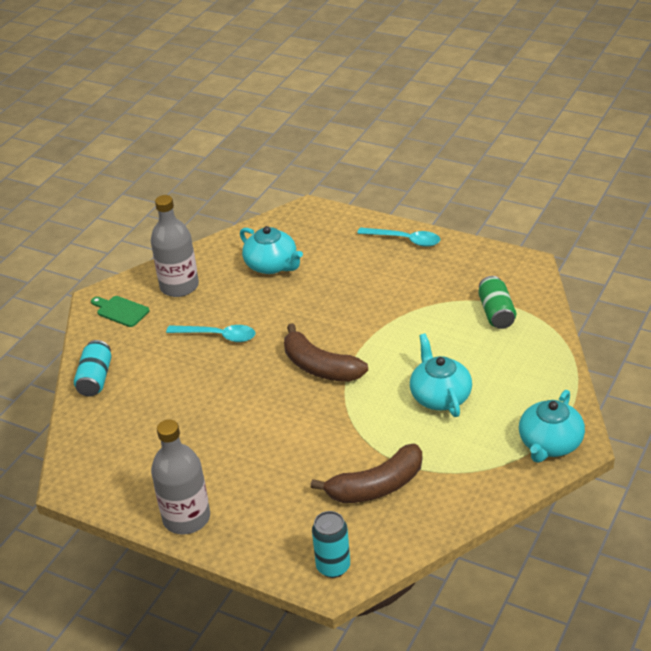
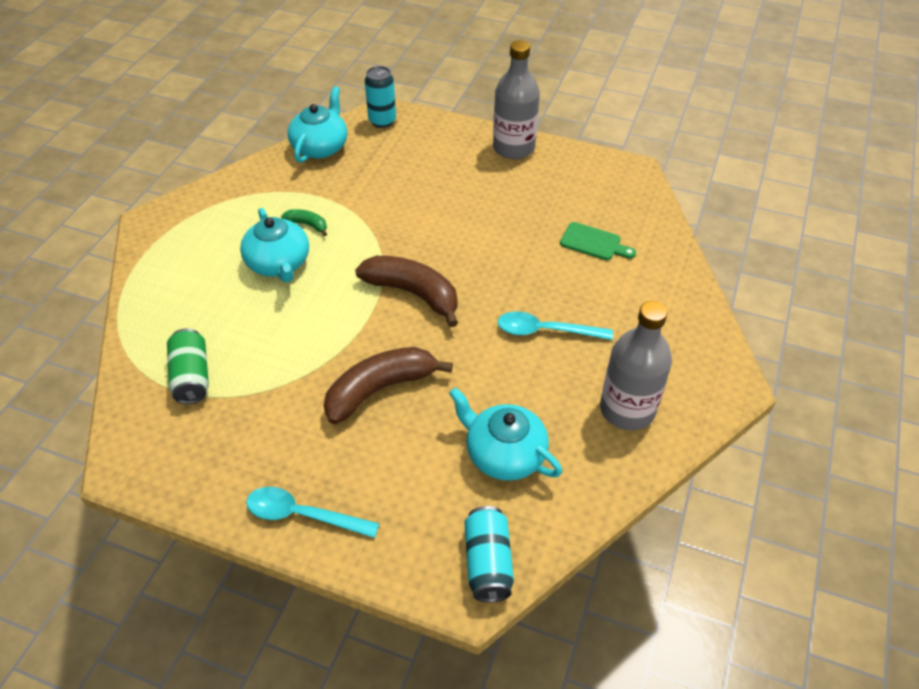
camera: 170 degrees right, 10 degrees up
turquoise can [74,340,112,397] -> turquoise can moved to [465,506,514,602]
green cutting board [91,296,150,327] -> green cutting board moved to [560,222,636,260]
brown banana [311,444,422,503] -> brown banana moved to [324,347,453,424]
turquoise teapot [519,390,585,463] -> turquoise teapot moved to [287,86,347,163]
none -> green banana [281,209,327,236]

